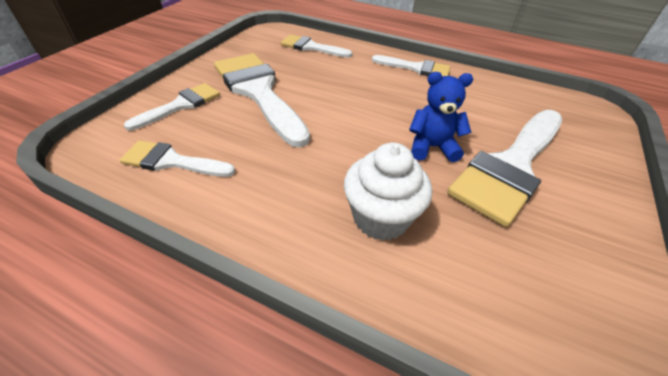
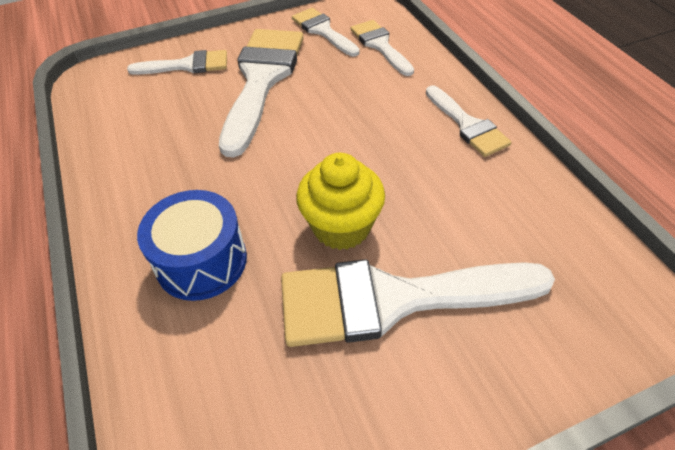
camera: 45 degrees right, 5 degrees up
white brush [120,140,235,177] -> white brush moved to [292,8,360,56]
white cupcake [344,142,432,241] -> blue drum [137,190,247,301]
blue teddy bear [409,72,473,162] -> yellow cupcake [296,153,385,250]

